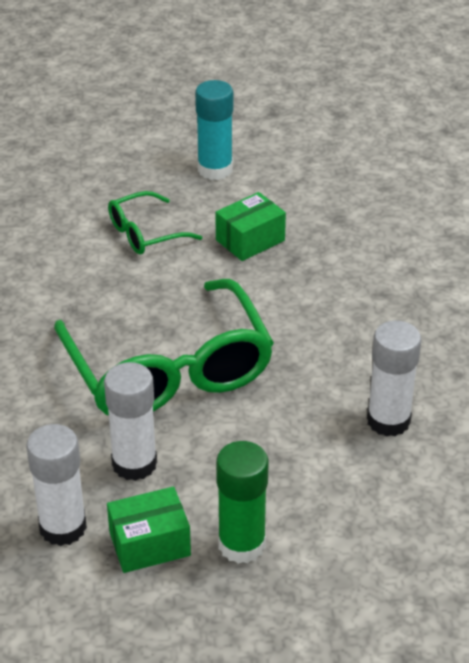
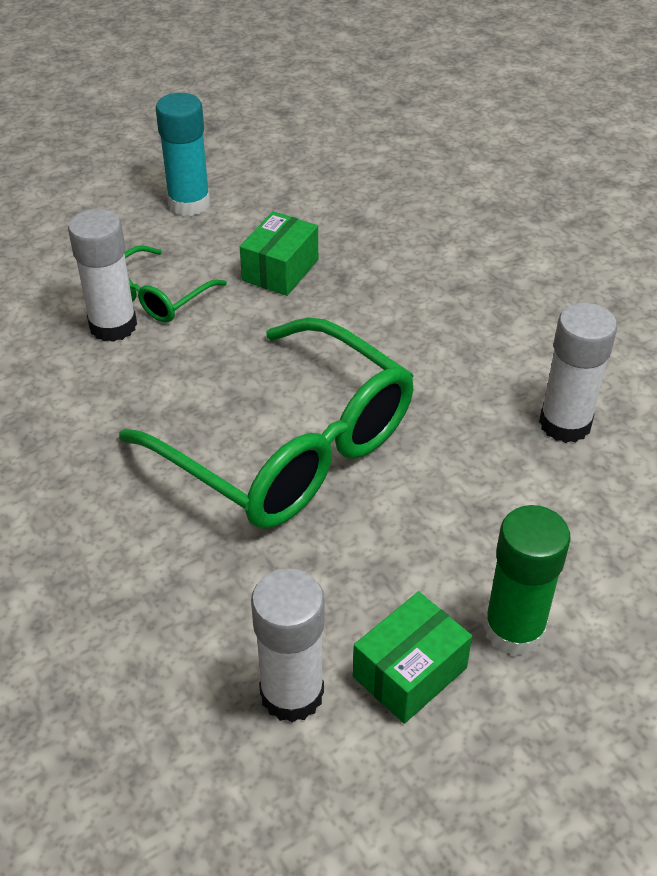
camera: 25 degrees left, 5 degrees up
white glue stick [104,362,157,481] -> white glue stick moved to [68,208,137,342]

